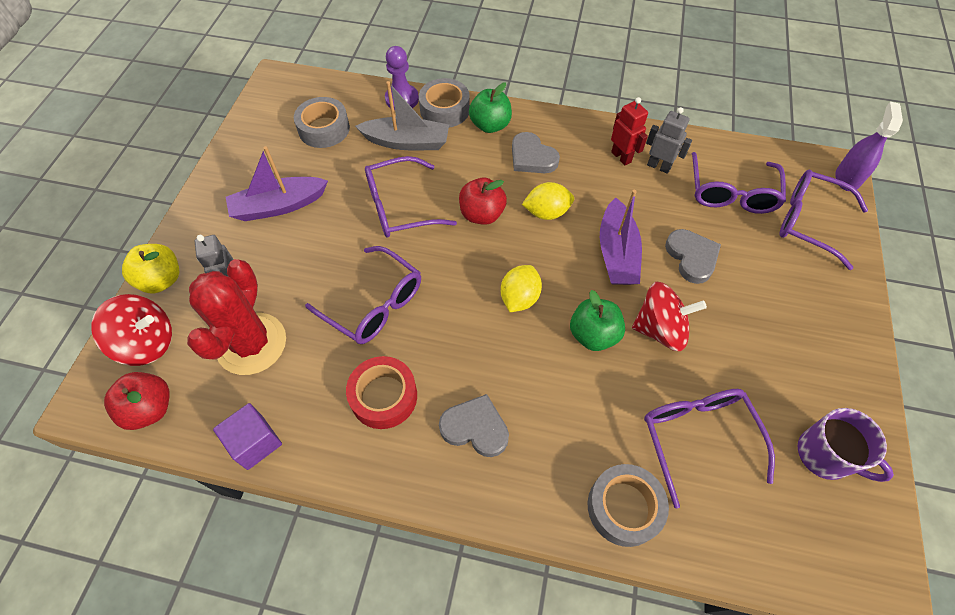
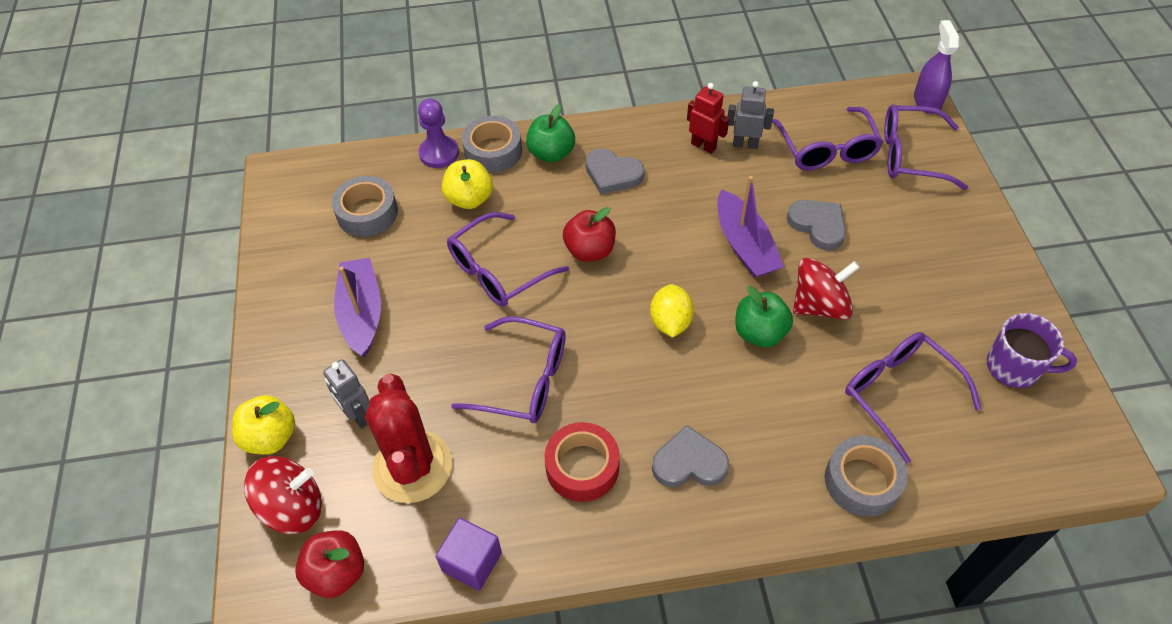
camera: 20 degrees left, 5 degrees down
purple boat [226,146,328,221] -> purple boat turned 120 degrees clockwise [334,258,381,357]
grey boat [355,81,449,150] -> yellow apple [442,159,493,209]
yellow lemon [522,182,574,220] -> none

